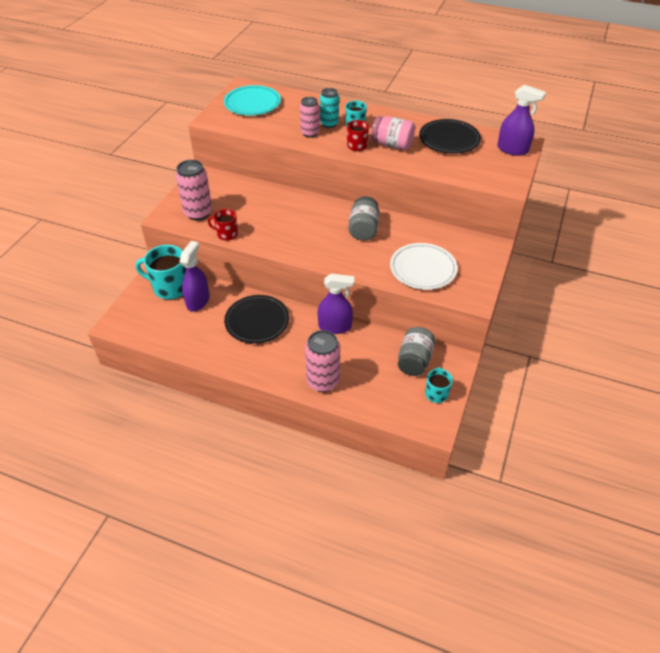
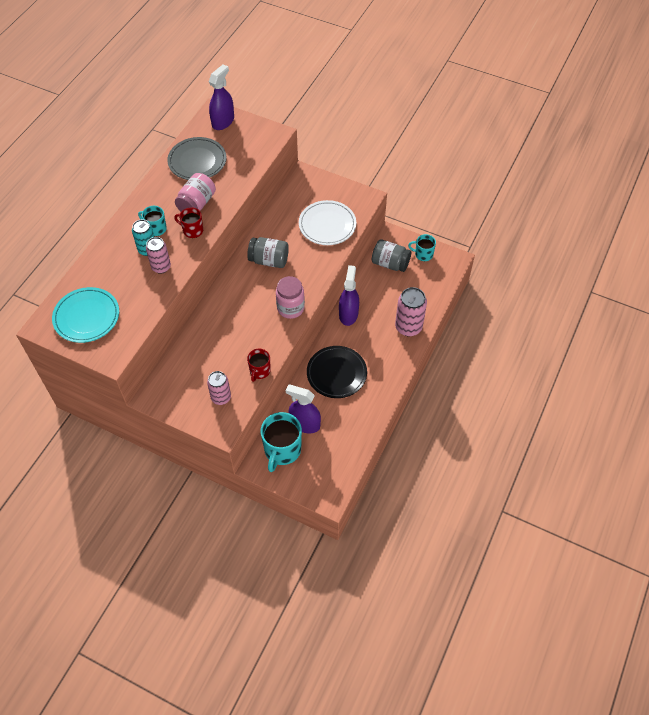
camera: 85 degrees left, 10 degrees up
pink can [176,160,212,220] -> pink can [207,371,231,405], size x0.66
black plate [419,119,481,154] -> grey plate [167,137,226,180]
none -> pink jar [276,276,305,319]

